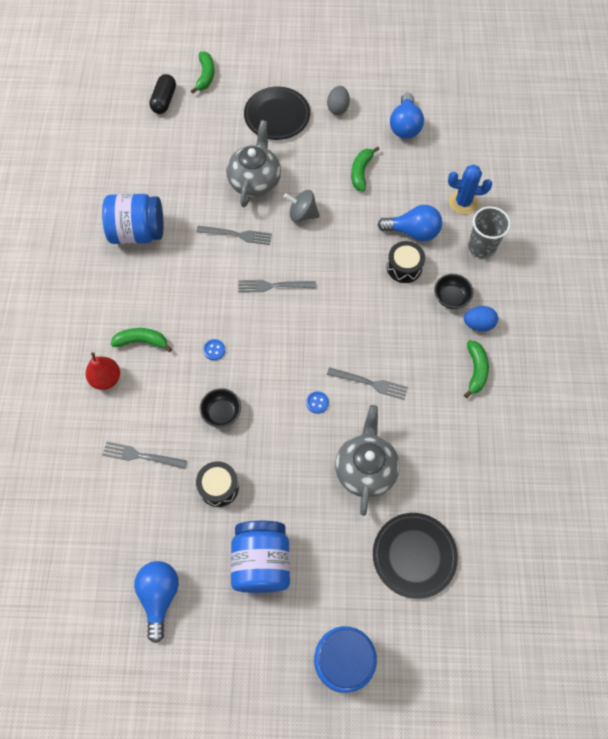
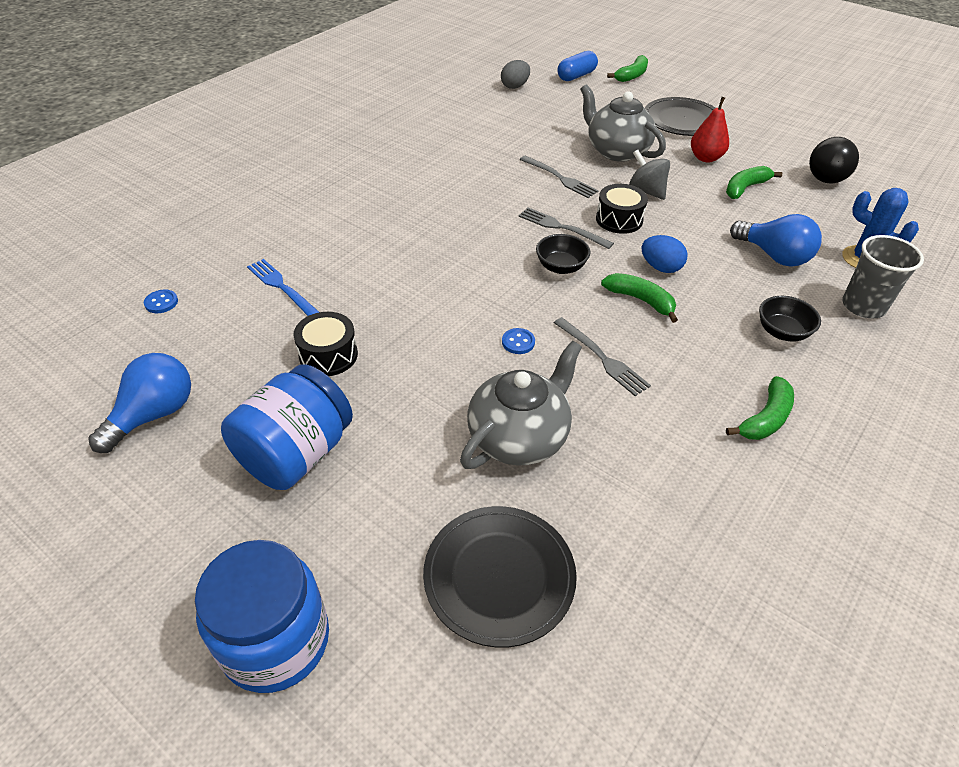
camera: 35 degrees right, 20 degrees down
red pear [86,352,120,390] -> red pear moved to [691,97,729,162]
blue jar [102,194,163,244] -> none
grey fork [102,441,187,469] -> blue fork [247,259,319,316]
green banana [111,328,172,352] -> green banana moved to [601,273,678,323]
black capsule [149,74,176,114] -> blue capsule [558,51,598,81]
black bowl [200,388,241,428] -> black bowl moved to [536,234,590,274]
blue button [203,339,225,360] -> blue button moved to [144,290,178,313]
grey teapot [226,120,281,207] -> grey teapot turned 90 degrees counterclockwise [580,84,666,162]
grey egg [327,86,350,115] -> grey egg moved to [501,60,530,89]
black drum [387,241,425,283] -> black drum moved to [596,184,648,234]
blue light bulb [390,93,424,139] -> black light bulb [809,137,859,183]
blue egg [464,306,498,332] -> blue egg moved to [642,235,687,273]

